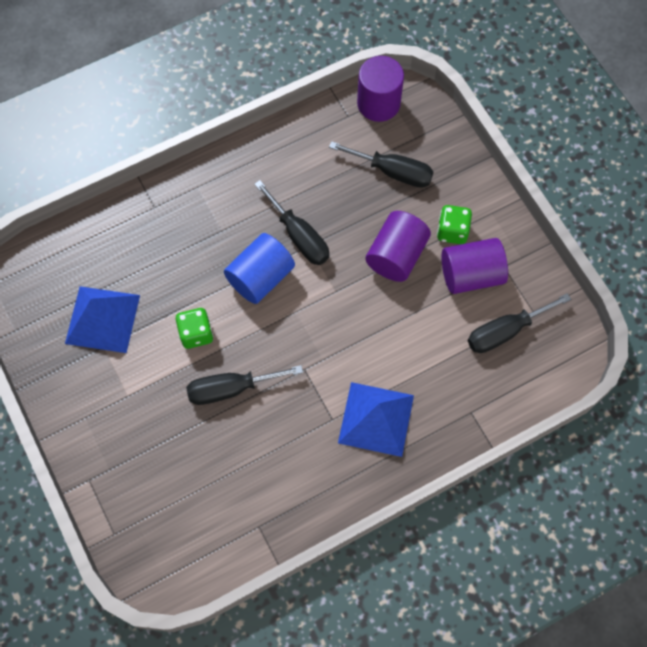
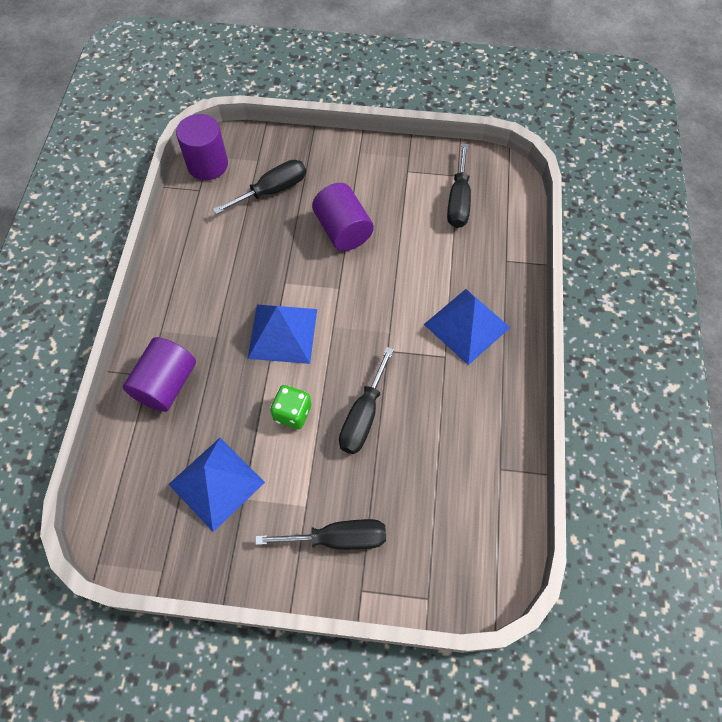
camera: 55 degrees left, 5 degrees down
blue cylinder [224,233,295,304] -> blue pyramid [248,305,317,364]
black screwdriver [254,180,329,265] -> black screwdriver moved to [255,519,386,550]
green dice [437,205,472,244] -> none
purple cylinder [442,238,508,294] -> purple cylinder moved to [123,337,196,412]

